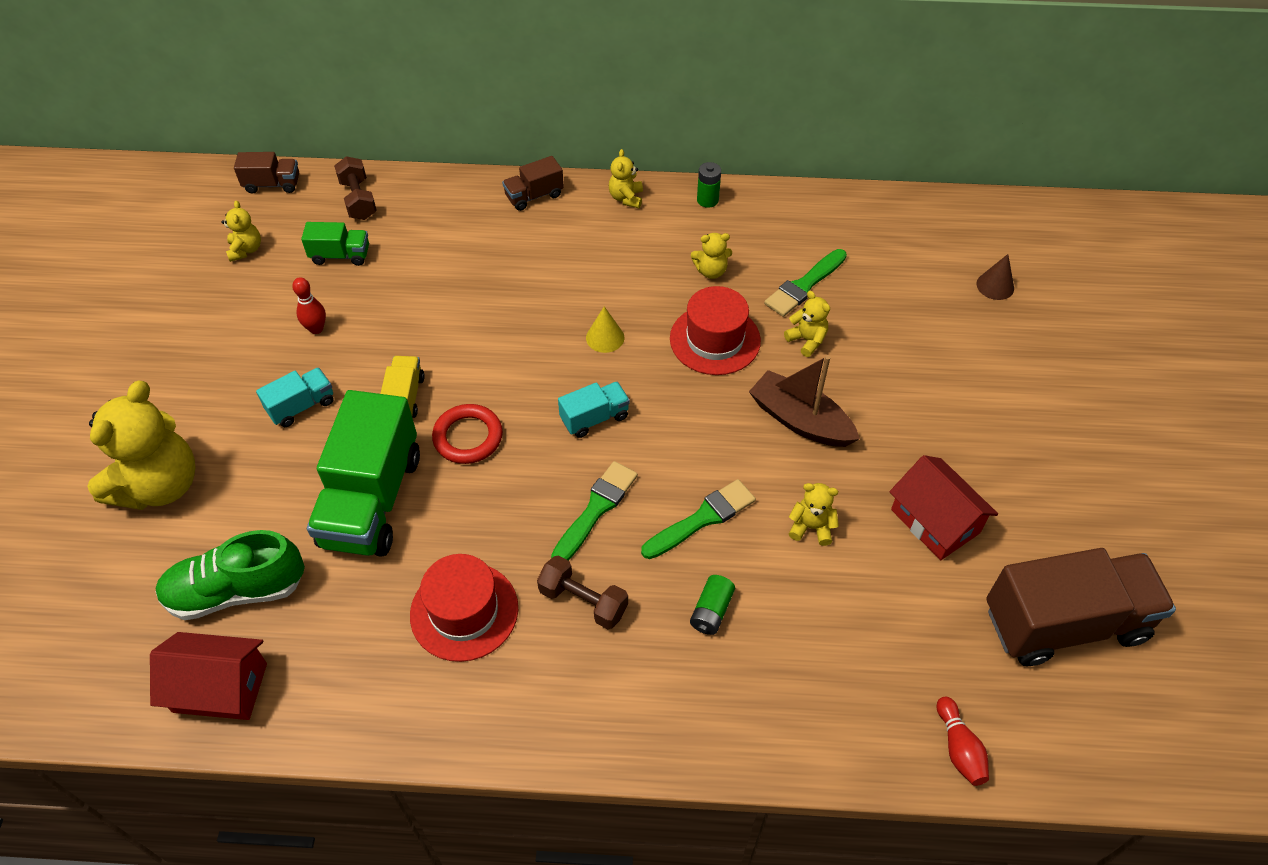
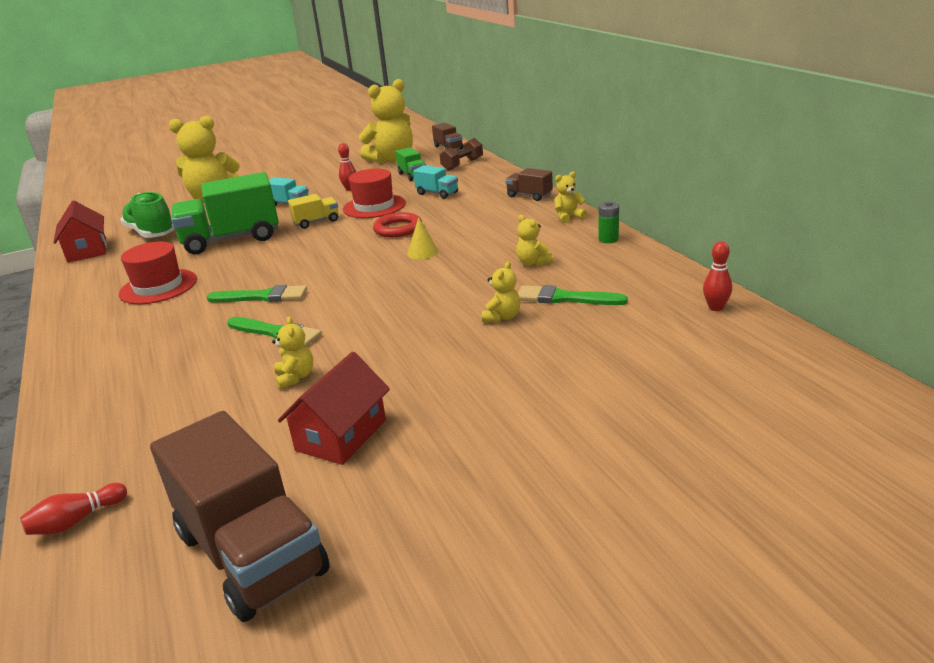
camera: 65 degrees right, 25 degrees down
yellow teddy bear [221,200,261,262] -> yellow teddy bear [359,79,413,163], size x2.21
red ring [432,404,503,464] -> red ring moved to [373,212,422,238]
brown dumbbell [537,555,628,629] -> none
turquoise truck [558,382,630,438] -> turquoise truck moved to [413,165,458,199]
red hat [670,286,761,375] -> red hat moved to [343,169,406,218]
green battery [690,575,735,635] -> none
brown boat [749,355,860,447] -> none
brown cone [977,254,1014,300] -> none
none -> red bowling pin [703,241,732,311]

